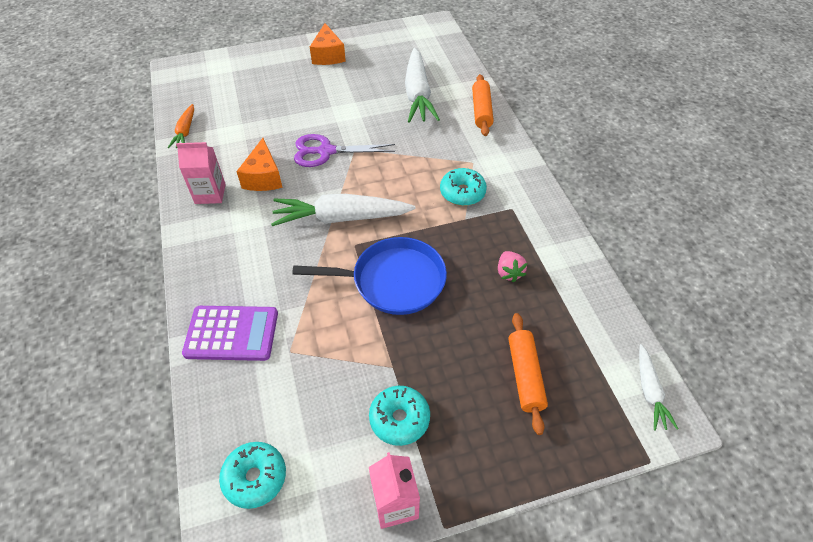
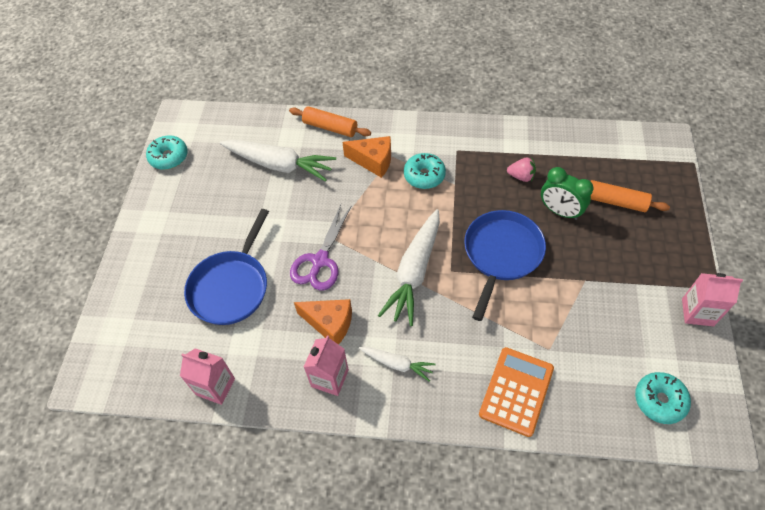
camera: 65 degrees left, 5 degrees up
orange carrot [168,104,194,148] -> pink carton [180,348,235,405]
purple calculator [182,306,278,361] -> orange calculator [479,347,554,437]
orange cheese [310,23,346,65] -> orange cheese moved to [342,136,391,178]
turquoise donut [369,386,430,446] -> turquoise donut moved to [146,135,188,170]
white carrot [639,344,678,431] -> white carrot moved to [359,347,436,382]
none -> blue pan [184,209,269,325]
none -> green clock [541,167,593,220]

